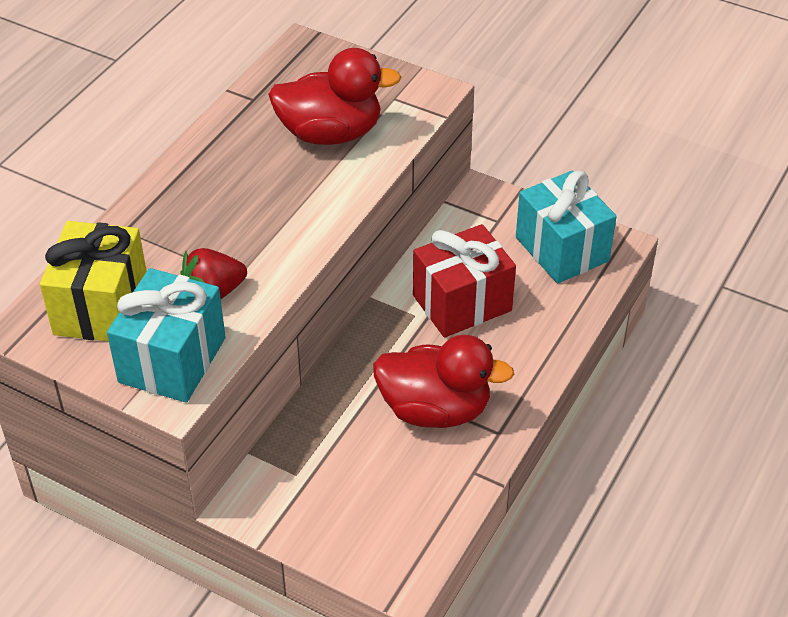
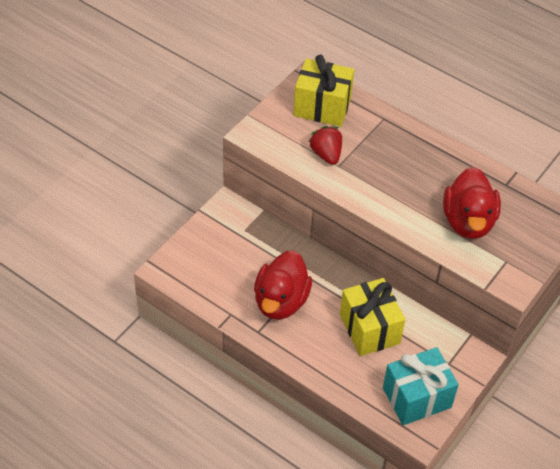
camera: 95 degrees right, 5 degrees up
turquoise gift [107,268,226,403] -> none
red gift [413,224,516,338] -> yellow gift [340,278,405,356]

